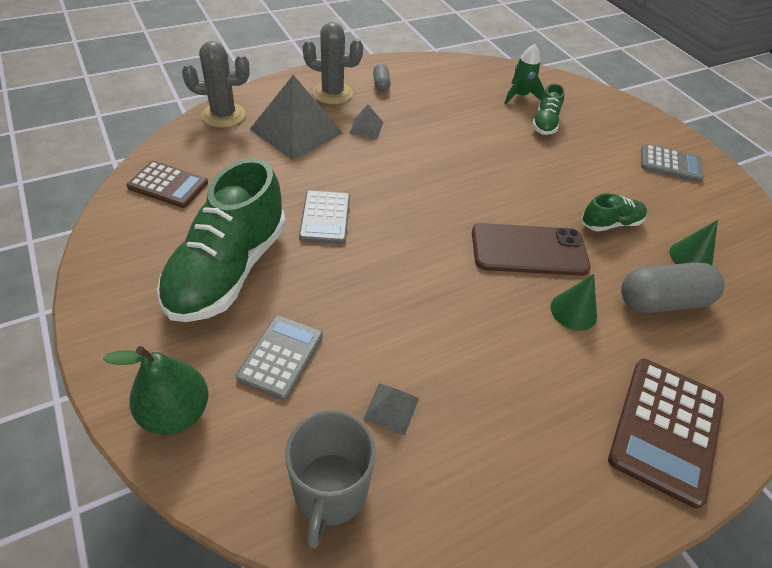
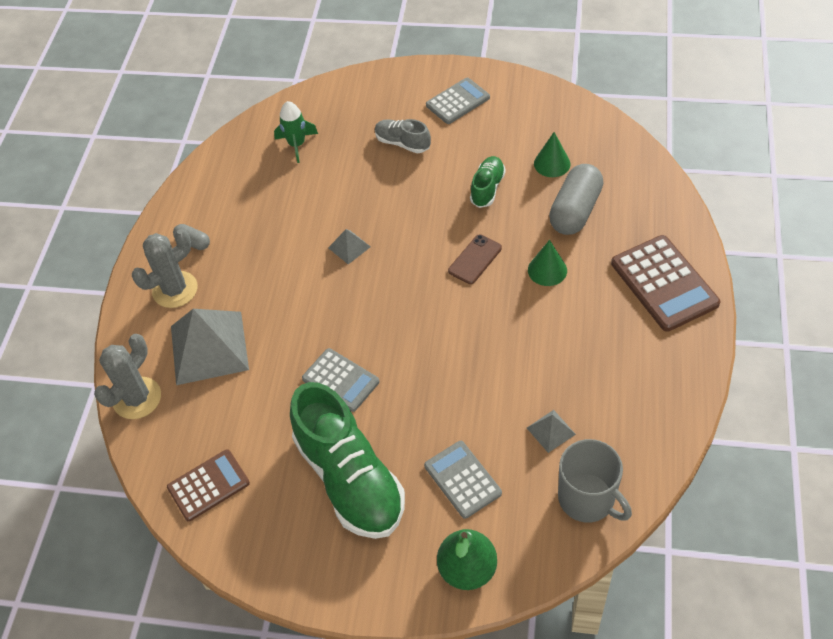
camera: 45 degrees left, 5 degrees up
grey pyramid [349,104,383,139] -> grey pyramid moved to [328,229,371,264]
brown phone [472,223,591,276] -> brown phone [448,234,502,284], size x0.57
green shoe [532,83,565,135] -> none
none -> grey shoe [375,119,431,153]

